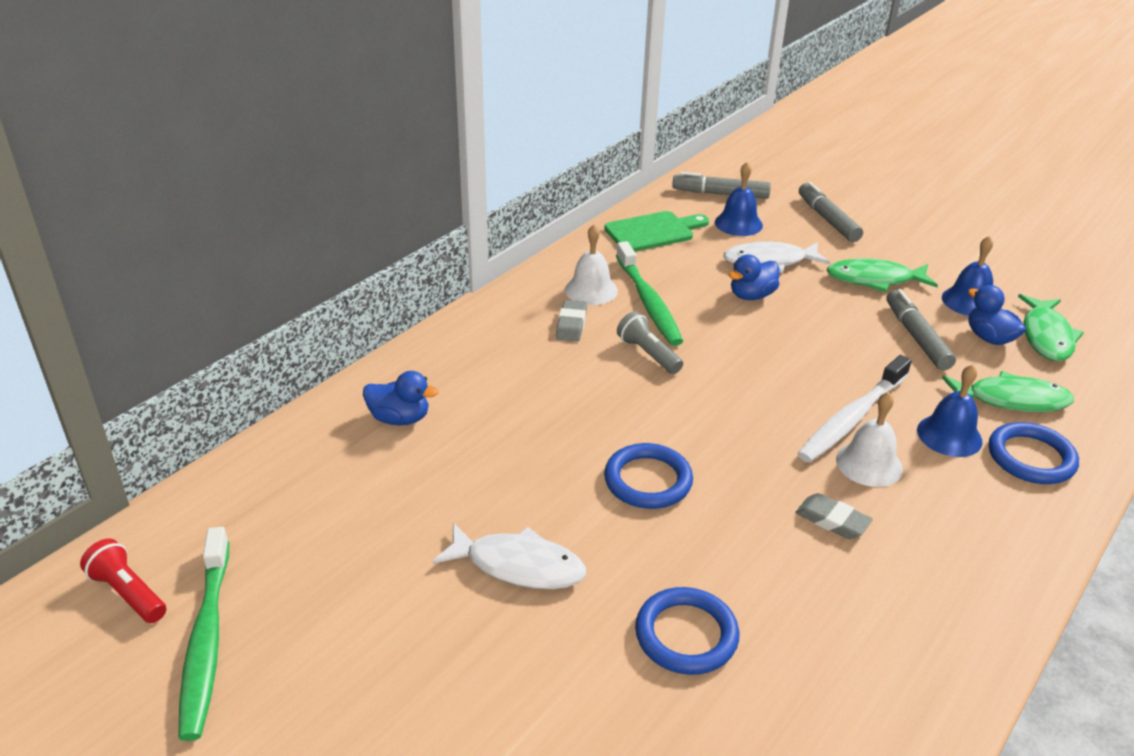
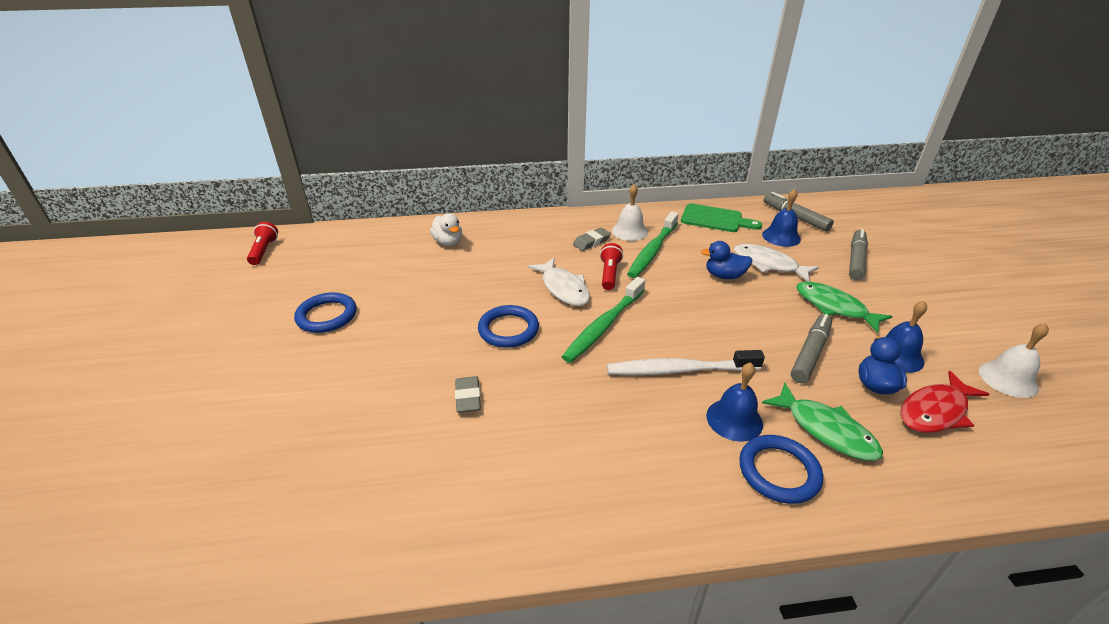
camera: 45 degrees right, 0 degrees up
green toothbrush [178,527,229,741] -> green toothbrush moved to [562,277,645,363]
blue duck [363,371,438,425] -> white duck [430,213,462,246]
white fish [432,523,586,589] -> white fish moved to [528,258,590,306]
grey flashlight [617,311,683,374] -> red flashlight [600,243,623,290]
blue ring [635,587,739,675] -> blue ring moved to [294,292,356,333]
grey eraser [795,493,873,539] -> grey eraser moved to [455,376,481,413]
white bell [836,392,903,487] -> white bell moved to [979,323,1049,398]
green fish [1018,294,1084,361] -> red fish [900,371,989,433]

